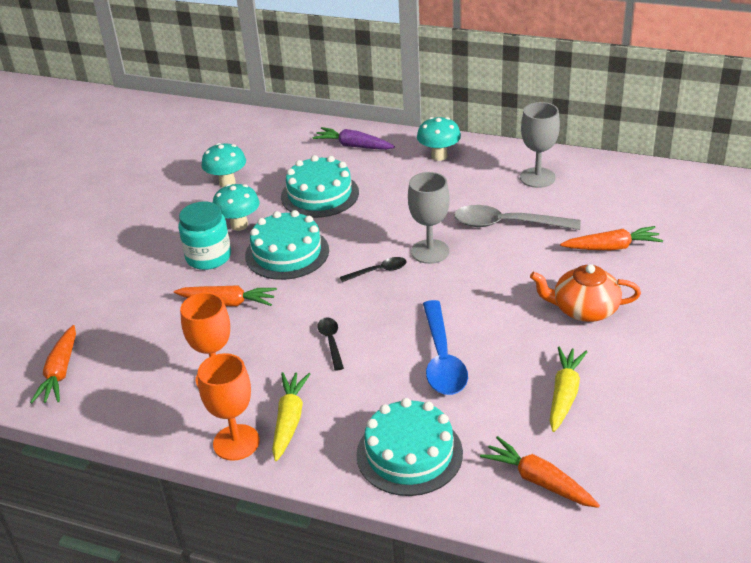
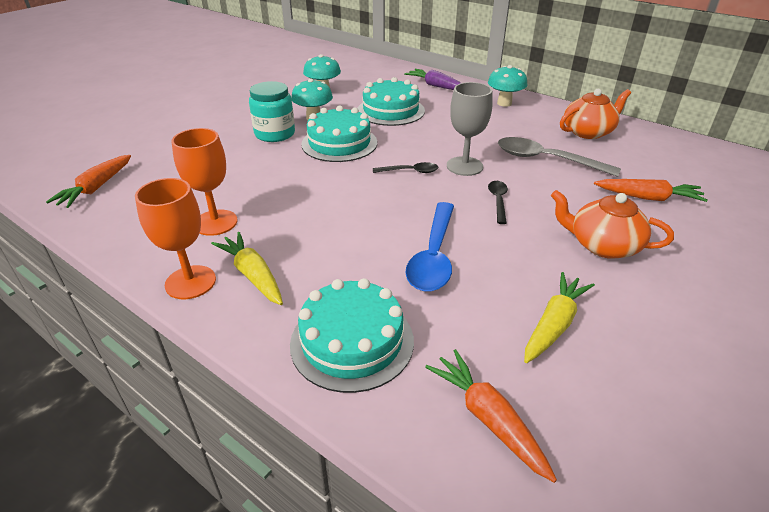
camera: 15 degrees right, 0 degrees up
orange carrot [174,285,277,306] -> none
yellow carrot [272,372,310,461] -> yellow carrot turned 60 degrees counterclockwise [211,232,283,305]
black spoon [317,318,344,371] -> black spoon moved to [488,181,508,224]
grey goblet [520,102,560,188] -> orange teapot [560,89,631,139]

